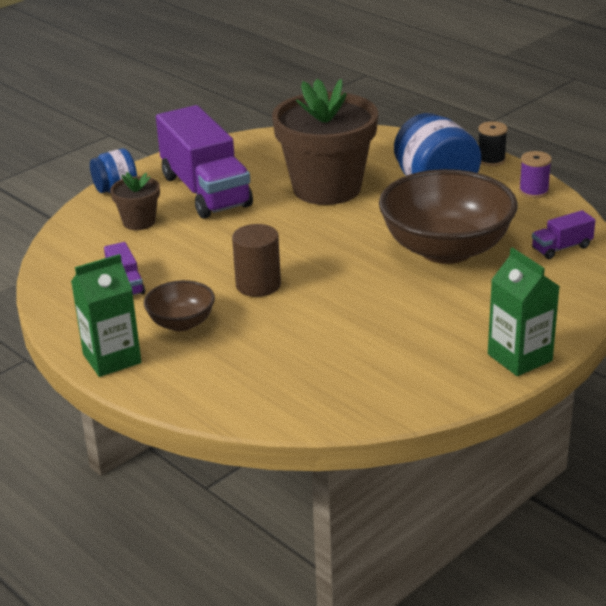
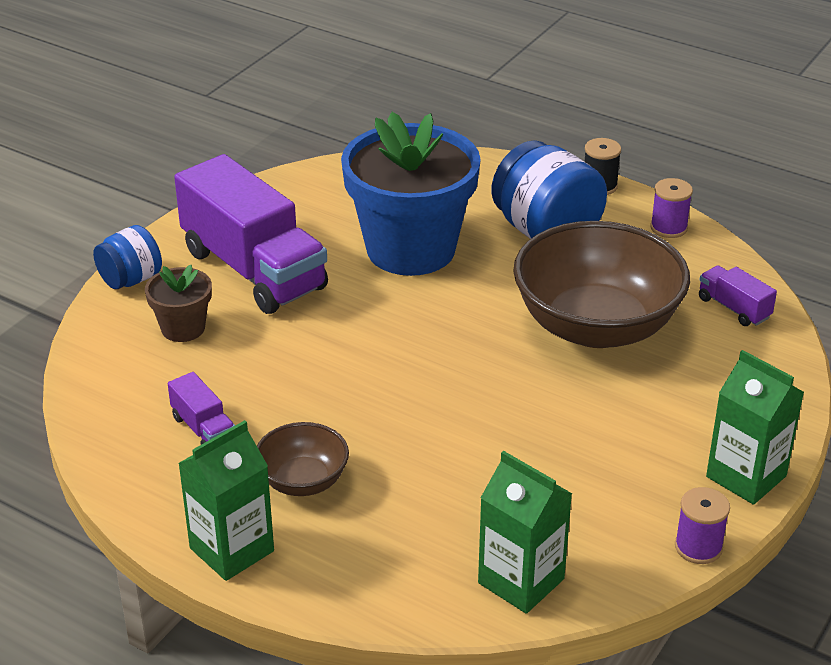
camera: 15 degrees left, 5 degrees up
brown cylinder [232,224,281,297] -> none
brown flower pot [272,79,378,205] -> blue flower pot [341,112,481,276]
purple truck [532,210,595,259] -> purple truck turned 90 degrees clockwise [699,266,777,326]
none -> green carton [478,451,572,614]
none -> purple spool [675,487,730,564]

